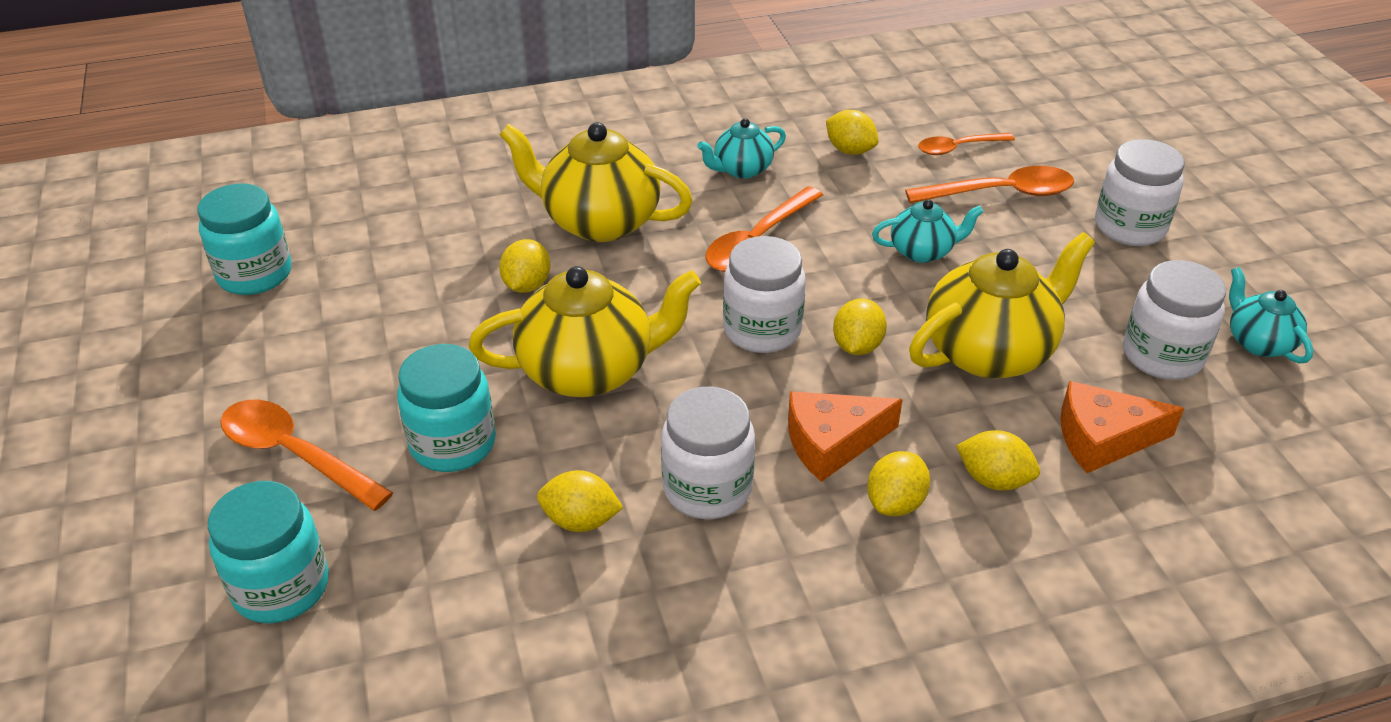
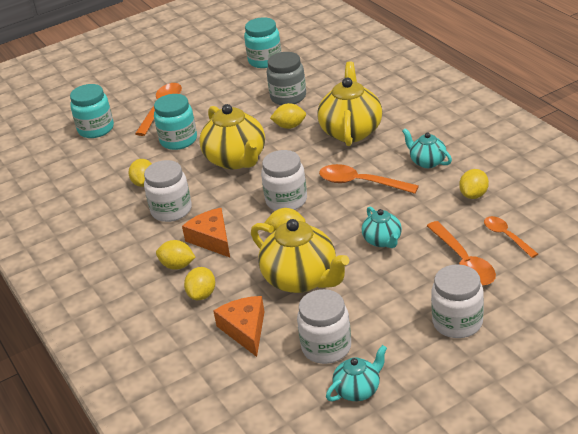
camera: 80 degrees right, 5 degrees down
none -> grey jar [267,52,306,105]

